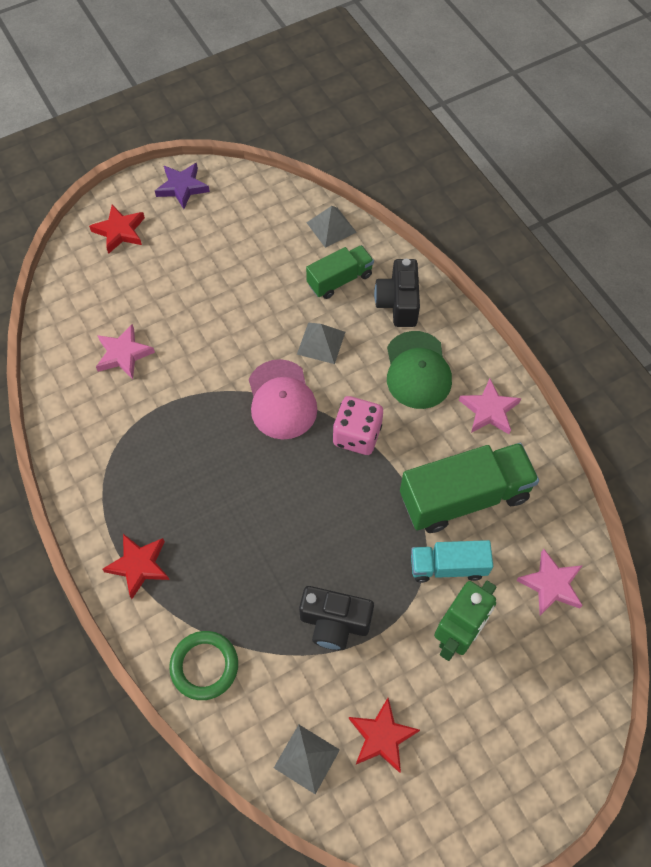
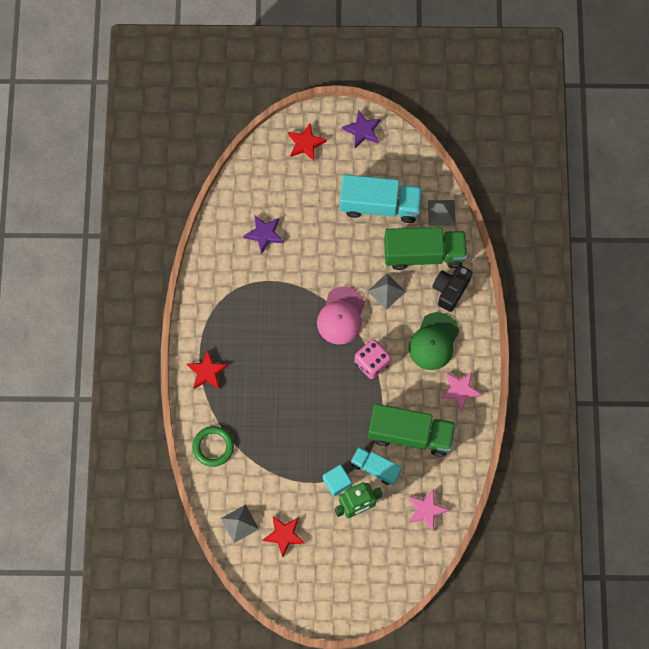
camera: 30 degrees right, 10 degrees up
pink star [96,324,155,379] -> purple star [243,215,284,254]
black camera [299,586,374,650] -> none
green truck [306,245,374,299] -> green truck [384,227,467,270], size x1.72
none -> turquoise cube [323,465,352,496]
none -> turquoise truck [340,174,422,223]

